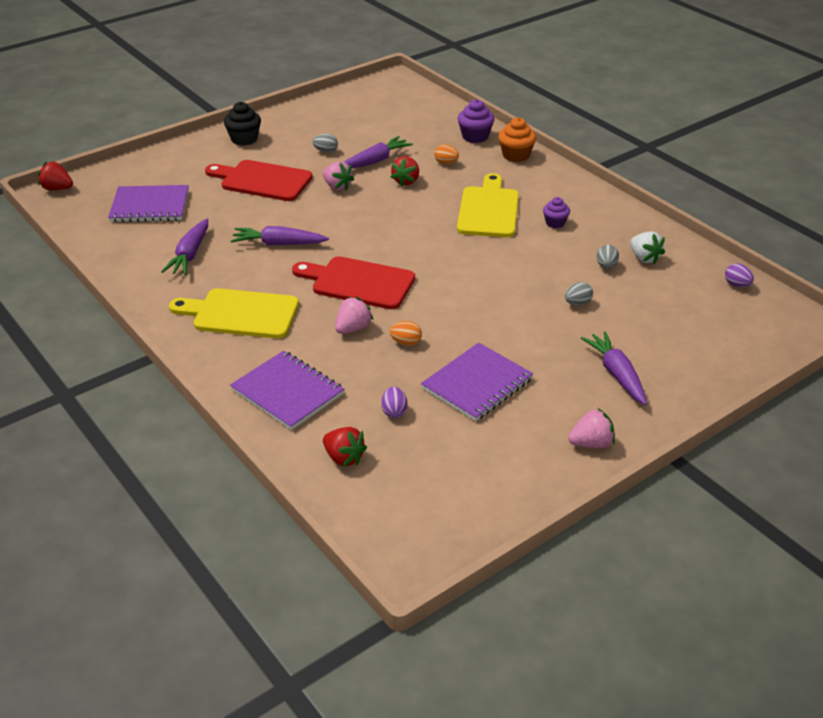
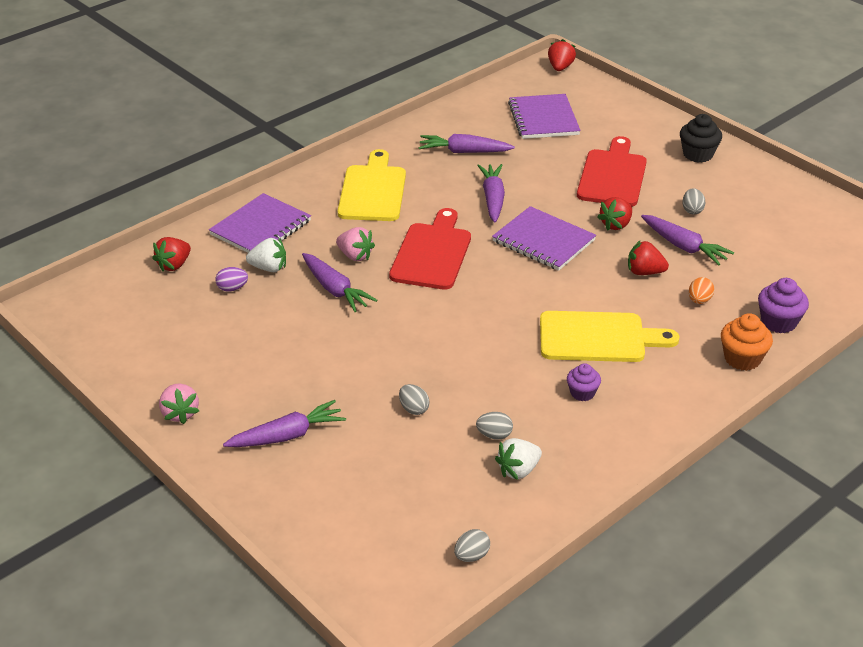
camera: 85 degrees right, 0 degrees up
pink strawberry [323,161,354,191] -> red strawberry [597,197,632,231]
orange egg [390,321,422,346] -> purple carrot [302,253,377,312]
purple notebook [421,343,533,421] -> purple notebook moved to [492,206,596,271]
purple egg [725,263,754,287] -> grey egg [454,529,490,562]
none -> white strawberry [246,238,286,272]

